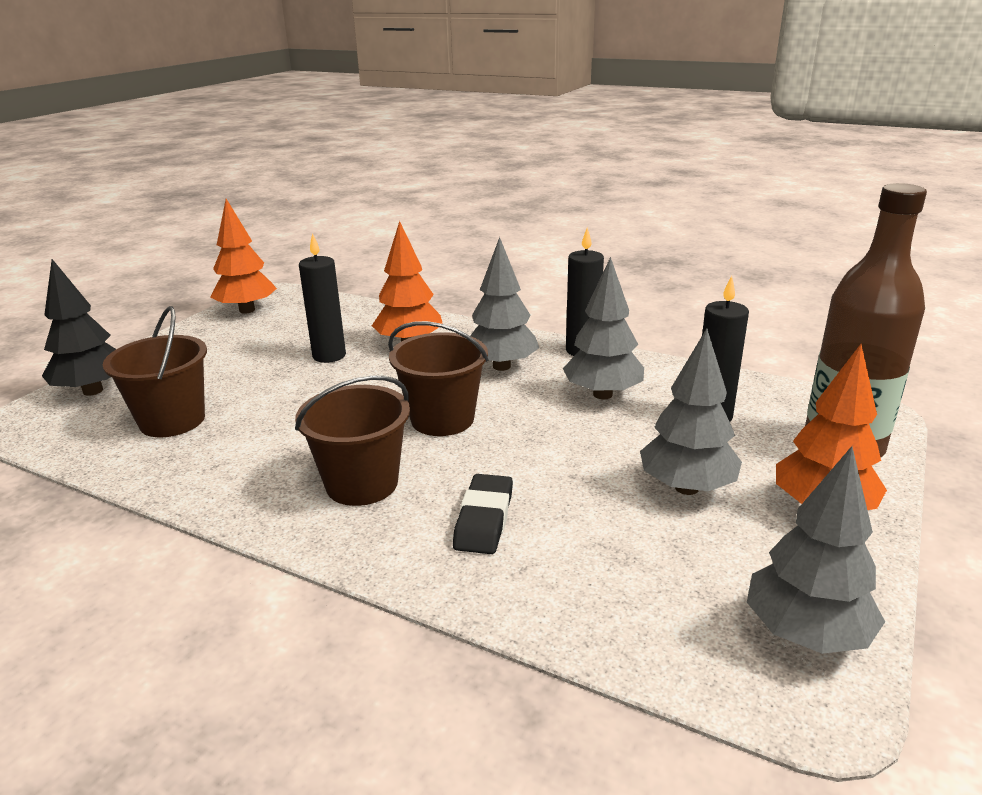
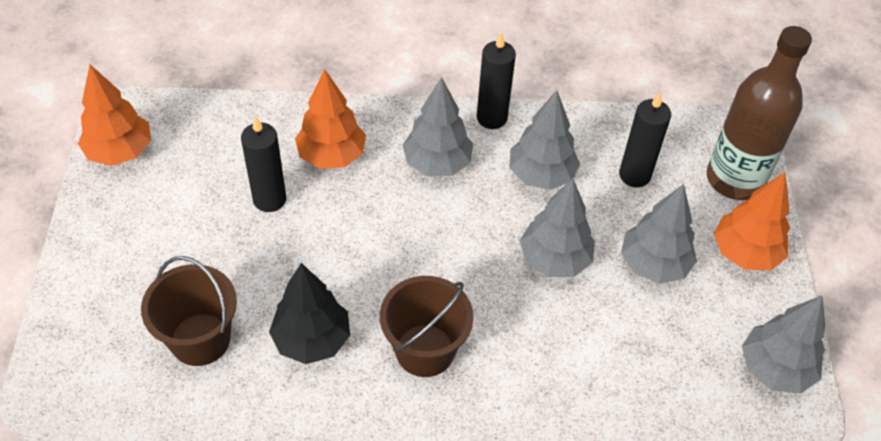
camera: 30 degrees left, 25 degrees up
black tree [42,259,116,396] -> black tree moved to [269,263,350,364]
brown bucket [388,321,489,436] -> none
black eraser [453,474,513,554] -> none
none -> grey tree [520,179,595,277]

